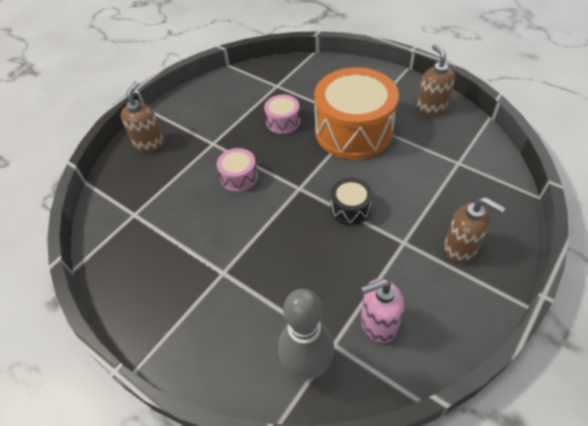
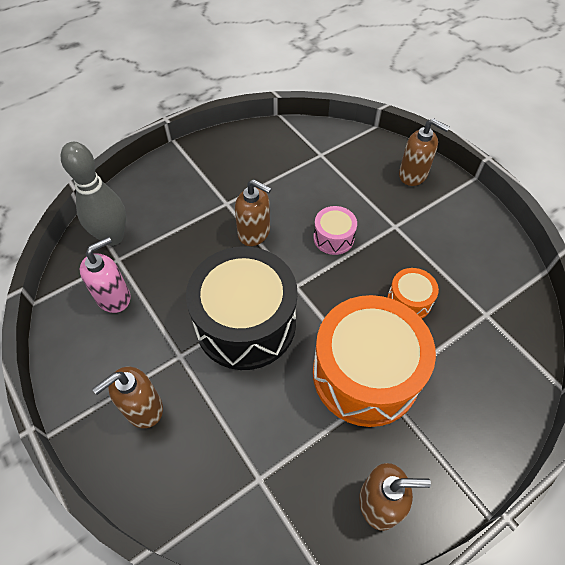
camera: 105 degrees right, 5 degrees up
pink drum [264,94,300,134] -> orange drum [387,268,439,318]
black drum [331,178,372,225] -> black drum [186,246,297,370], size x2.21
pink soap dispenser [361,279,404,343] -> pink soap dispenser turned 45 degrees clockwise [80,237,131,313]
none -> brown soap dispenser [235,179,272,246]

